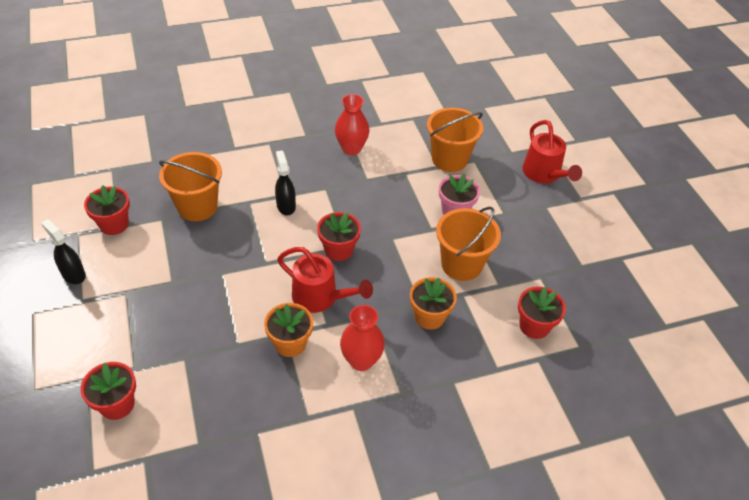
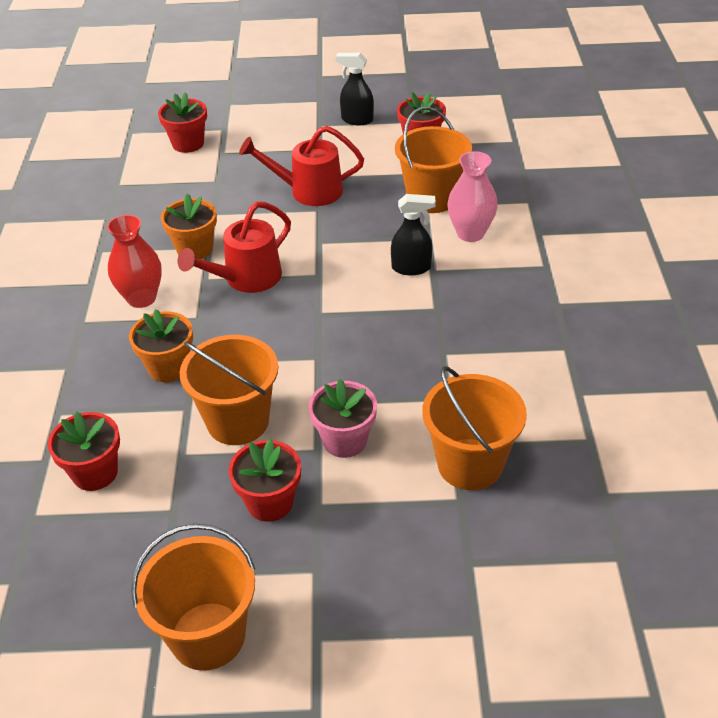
camera: 110 degrees right, 5 degrees down
black spray bottle [41,219,86,284] -> black spray bottle turned 135 degrees counterclockwise [336,53,374,125]
red flower pot [317,212,361,261] -> red flower pot moved to [229,439,301,522]
red vase [335,94,369,155] -> none
red watering can [522,120,582,184] -> red watering can moved to [239,126,364,206]
none -> orange bucket [131,524,255,671]
none -> pink vase [447,151,498,242]

